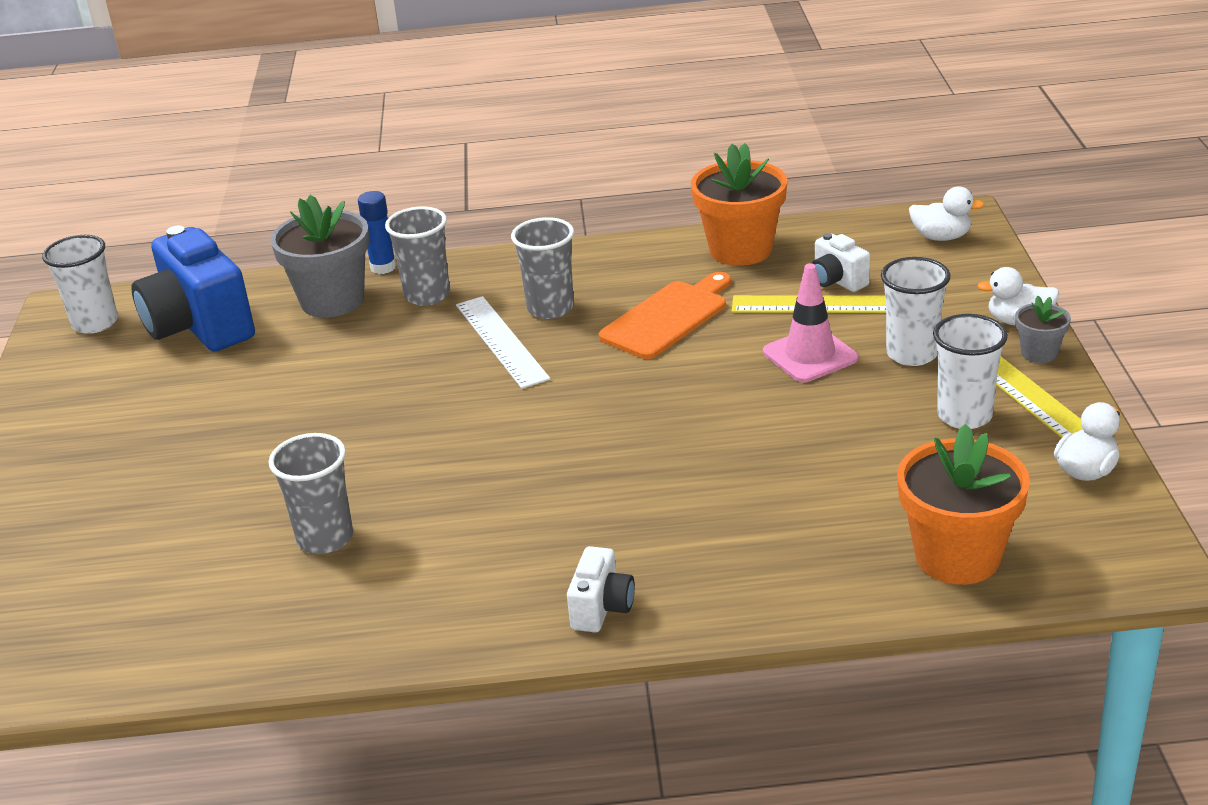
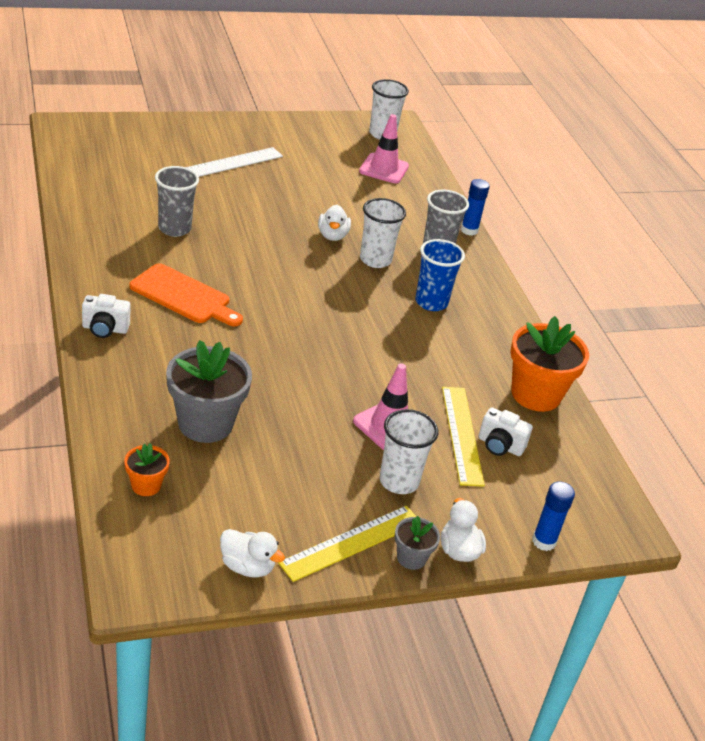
camera: 70 degrees right, 5 degrees up
blue camera [131,226,255,352] -> pink traffic cone [359,114,409,183]
grey flower pot [270,195,369,318] -> grey flower pot moved to [166,340,252,443]
white ruler [456,296,550,389] -> white ruler moved to [186,147,283,177]
grey cup [511,217,574,319] -> blue cup [415,239,465,311]
orange cutting board [599,272,731,359] -> orange cutting board moved to [129,263,243,326]
white camera [812,233,870,292] -> white camera turned 105 degrees counterclockwise [478,407,533,456]
orange flower pot [897,424,1030,585] -> orange flower pot [124,443,170,496], size x0.50
white duck [909,187,985,241] -> white duck moved to [318,205,351,241]
white cup [933,314,1008,429] -> white cup moved to [360,198,406,268]
none -> blue glue stick [532,481,575,551]

